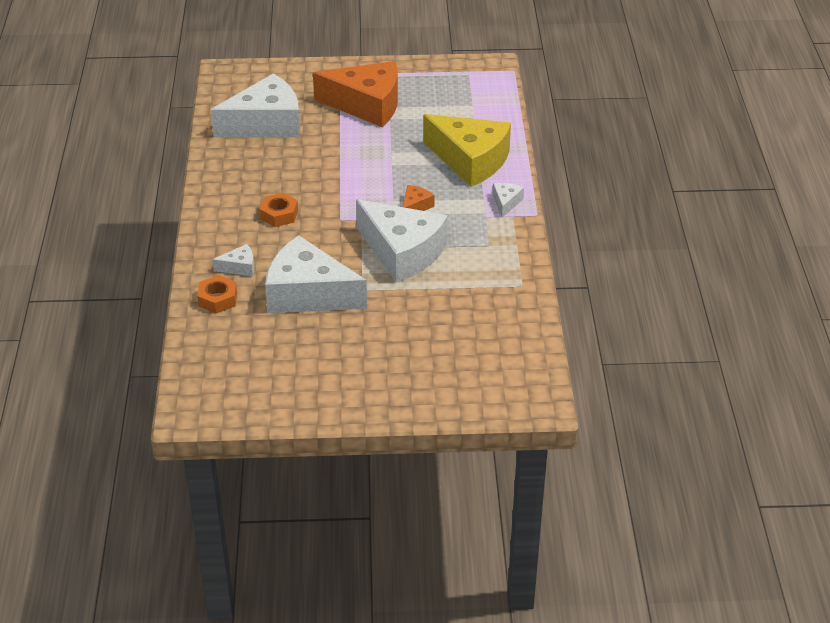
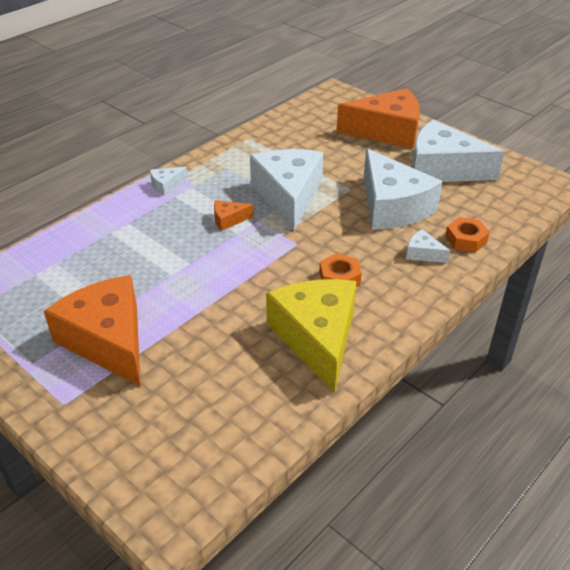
camera: 135 degrees left, 0 degrees up
white cheese [211,73,300,137] -> white cheese moved to [412,120,505,182]
yellow cheese [423,114,511,187] -> yellow cheese moved to [266,279,356,393]
none -> orange cheese [337,88,420,149]

